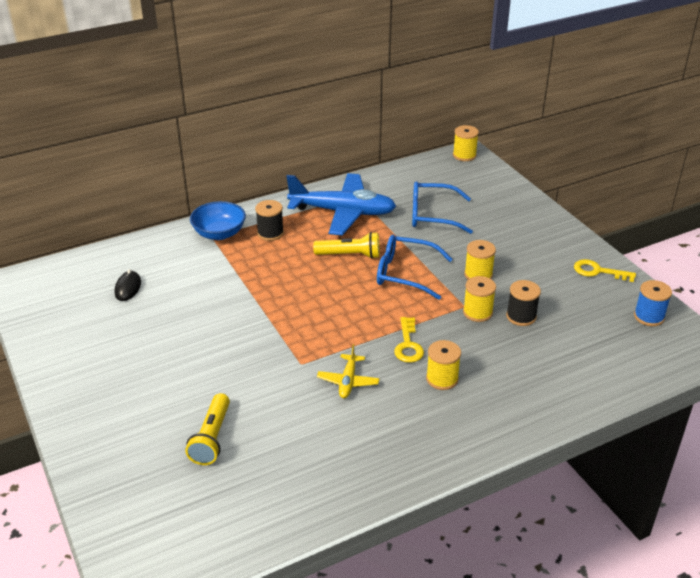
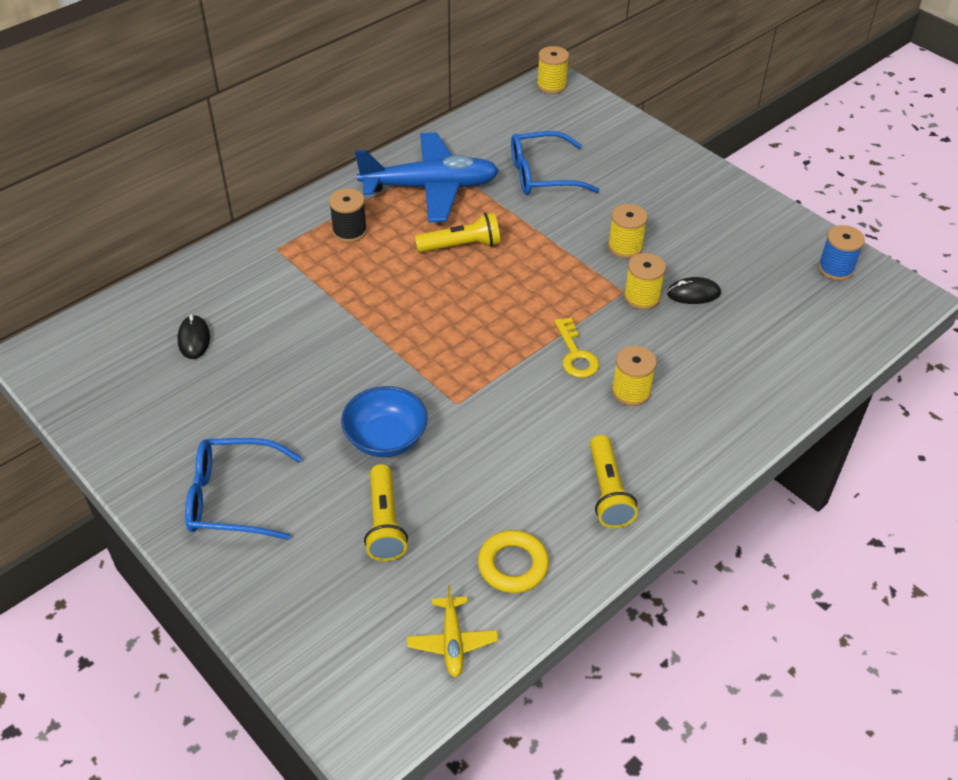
camera: 15 degrees left, 10 degrees up
blue bowl [190,201,246,240] -> blue bowl moved to [341,386,428,457]
yellow plane [317,344,379,398] -> yellow plane moved to [407,585,498,678]
blue glasses [377,235,453,300] -> blue glasses moved to [185,438,302,540]
black spool [506,280,541,326] -> black mouse [667,277,721,304]
yellow key [574,259,636,282] -> none
none -> yellow ring [478,530,549,593]
none -> yellow flashlight [590,435,638,528]

